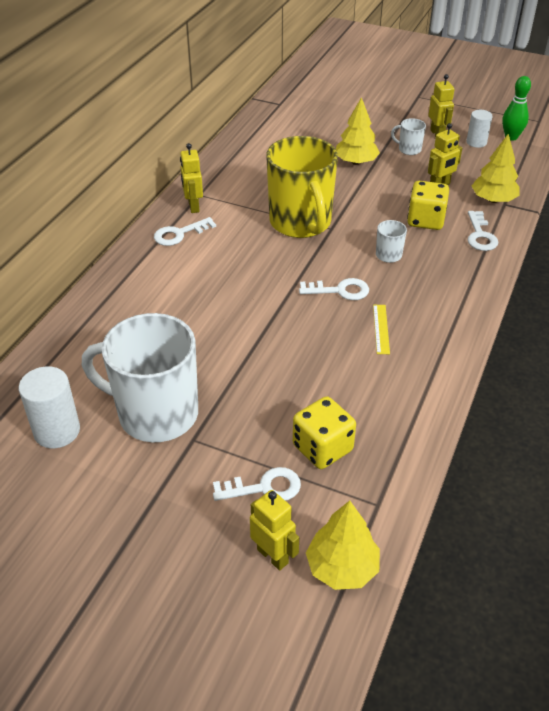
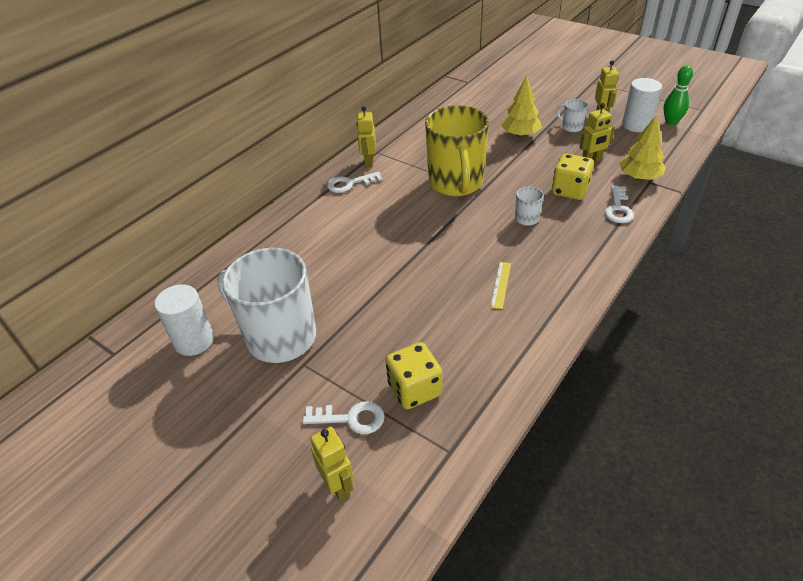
camera: 15 degrees right, 0 degrees up
white key [299,278,369,300] -> none
yellow tree [306,501,380,590] -> none
white cylinder [466,110,492,148] -> white cylinder [622,78,662,132], size x1.54

